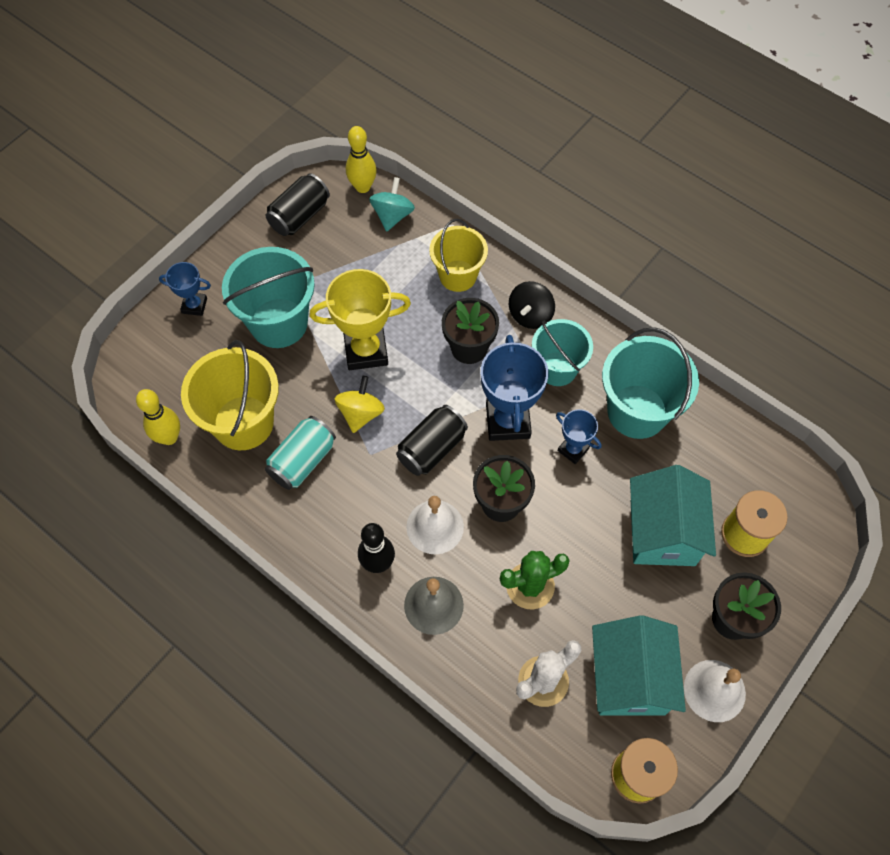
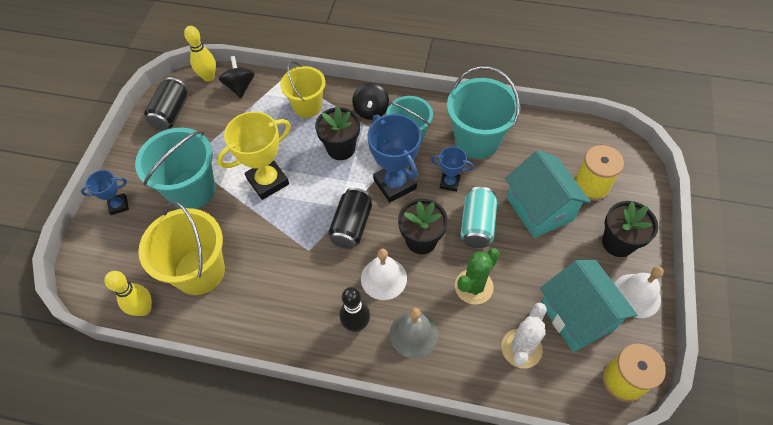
camera: 25 degrees left, 5 degrees down
turquoise can [265,416,336,490] -> turquoise can moved to [460,187,497,248]
yellow spinning top [334,376,385,433] -> none
turquoise spinning top [369,177,415,231] -> black spinning top [219,56,255,98]

